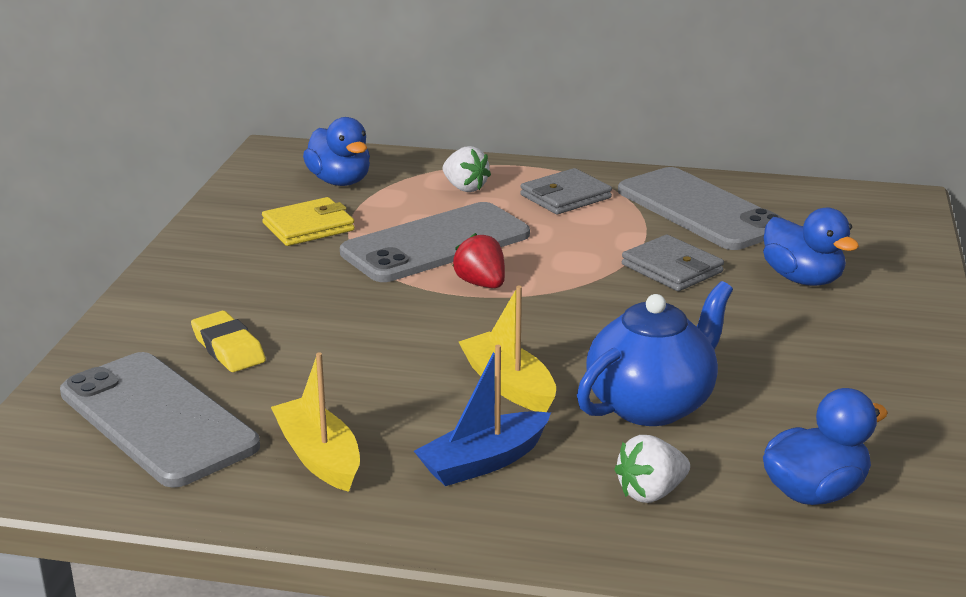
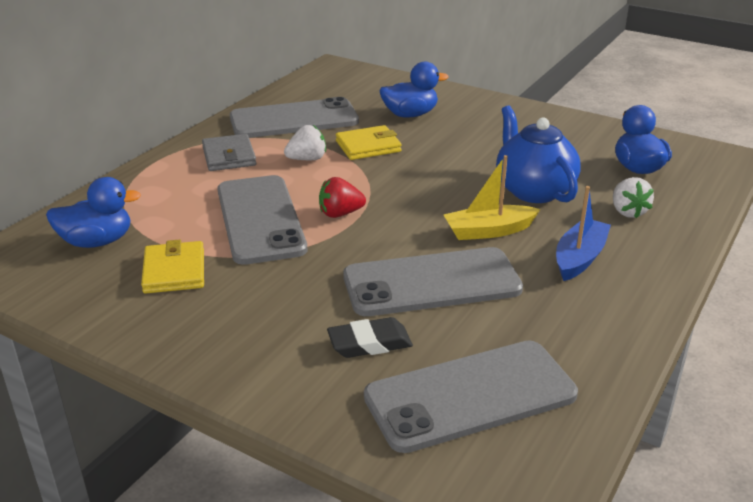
camera: 70 degrees left, 5 degrees up
yellow eraser [191,311,266,372] -> black eraser [327,317,413,358]
yellow boat [271,352,360,492] -> none
blue boat [414,345,551,486] -> blue boat turned 135 degrees counterclockwise [556,186,611,281]
white strawberry [443,146,491,192] -> white strawberry moved to [284,125,326,160]
grey wallet [622,235,724,291] -> yellow wallet [336,125,402,160]
none -> grey phone [343,247,523,316]

